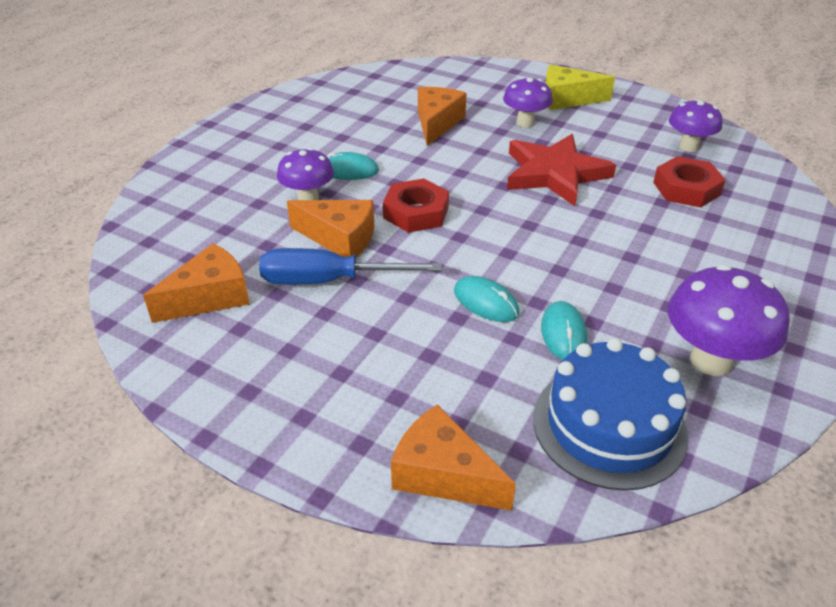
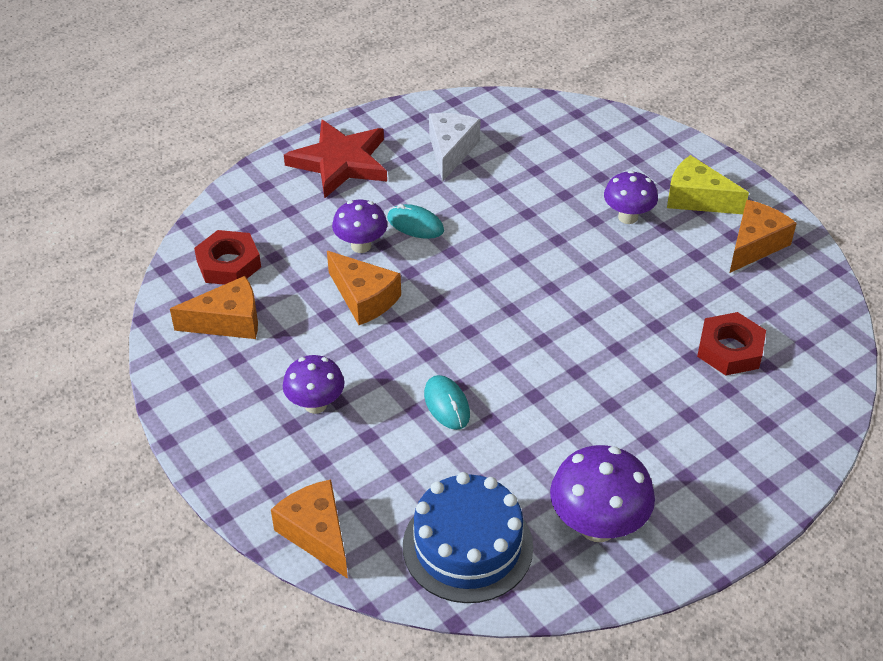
camera: 25 degrees right, 5 degrees up
blue screwdriver [259,248,442,284] -> none
red nut [383,179,449,233] -> red nut moved to [194,230,261,285]
orange cheese [418,87,467,146] -> orange cheese moved to [730,200,797,273]
red star [507,134,616,206] -> red star moved to [284,120,387,198]
turquoise mouse [541,301,587,360] -> none
purple mushroom [669,99,722,152] -> purple mushroom moved to [283,355,345,414]
none -> white cheese [429,113,480,182]

